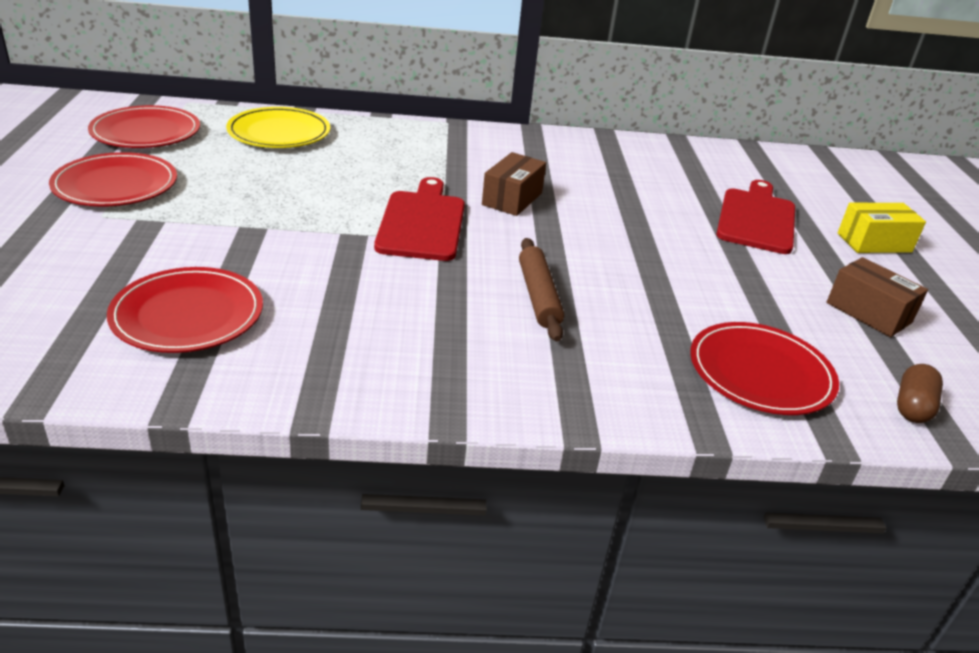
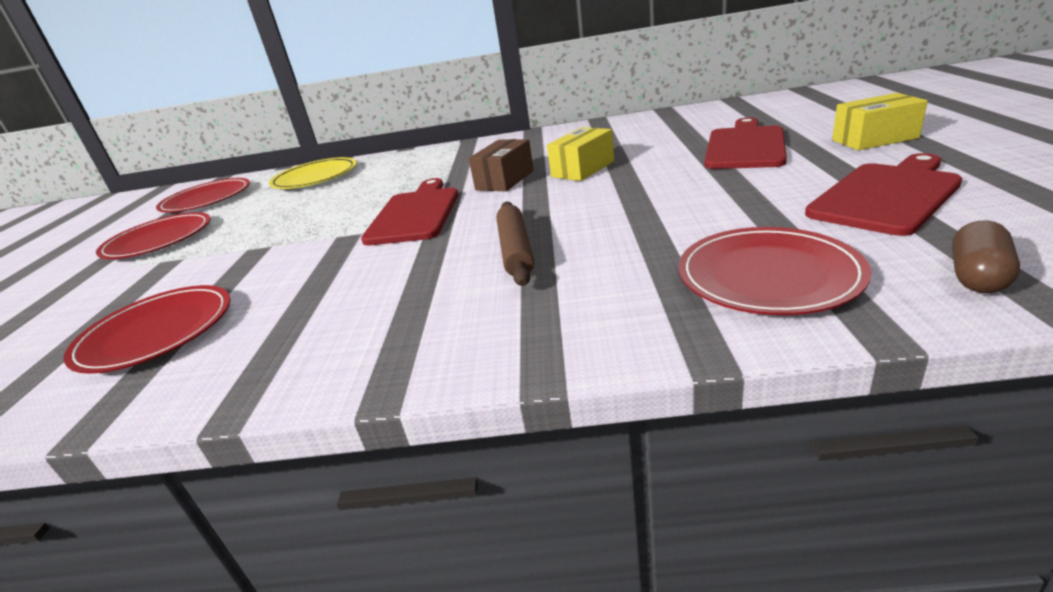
camera: 10 degrees right, 5 degrees down
brown box [826,257,928,337] -> red cutting board [805,153,962,236]
none -> yellow box [547,127,614,181]

